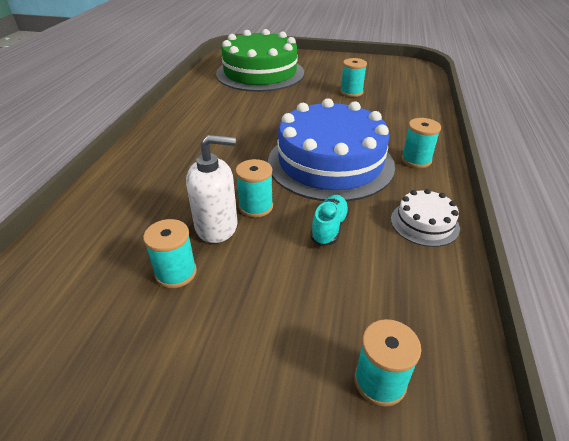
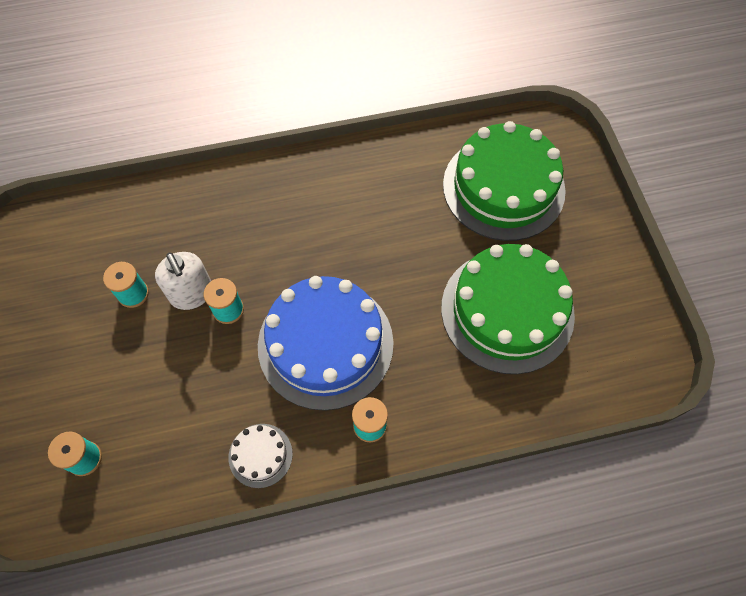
camera: 65 degrees right, 25 degrees up
turquoise shoe [310,195,350,246] -> none
turquoise spool [340,58,367,97] -> green cake [441,244,575,374]

